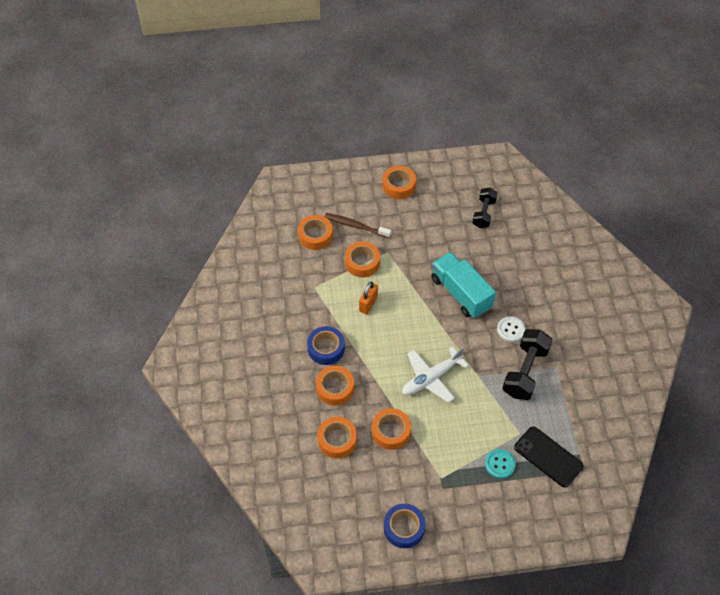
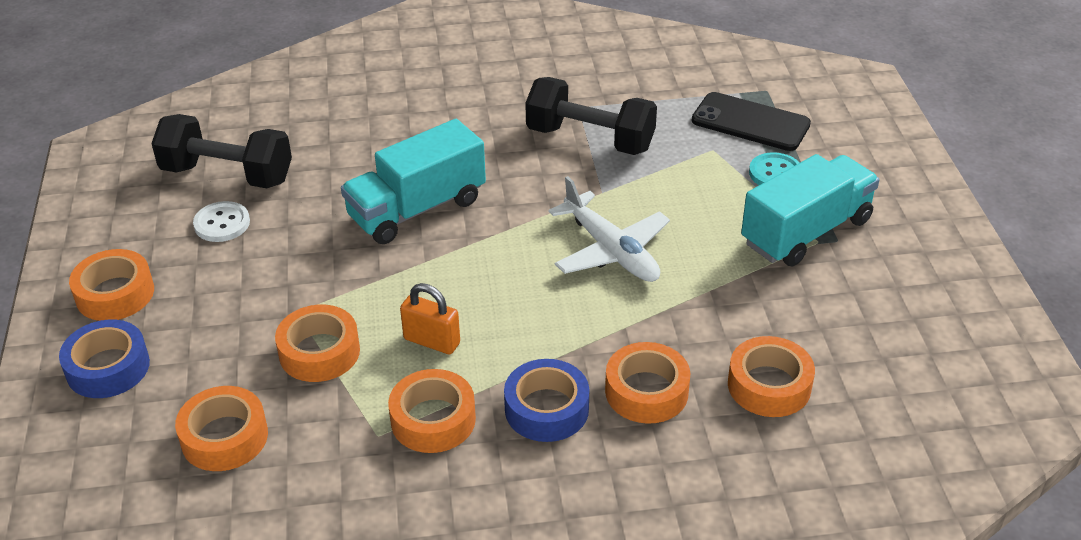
camera: 90 degrees left, 15 degrees down
brown toothbrush [324,213,391,238] -> none
orange tape [372,408,411,450] -> orange tape moved to [388,369,476,453]
blue tape [384,504,425,548] -> blue tape moved to [59,320,150,398]
black dumbbell [472,188,498,228] -> black dumbbell [151,114,292,188], size x1.55
white button [497,316,525,342] -> white button moved to [193,201,250,242]
black phone [514,426,584,487] -> black phone turned 75 degrees clockwise [692,92,811,151]
none -> turquoise truck [741,154,879,266]

